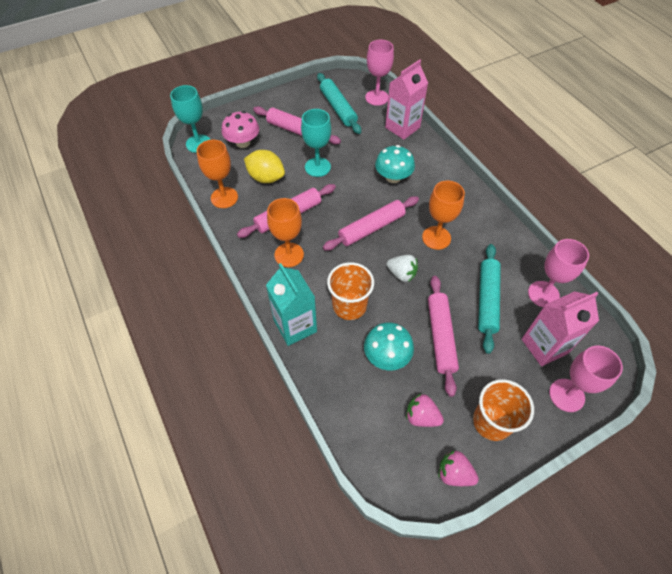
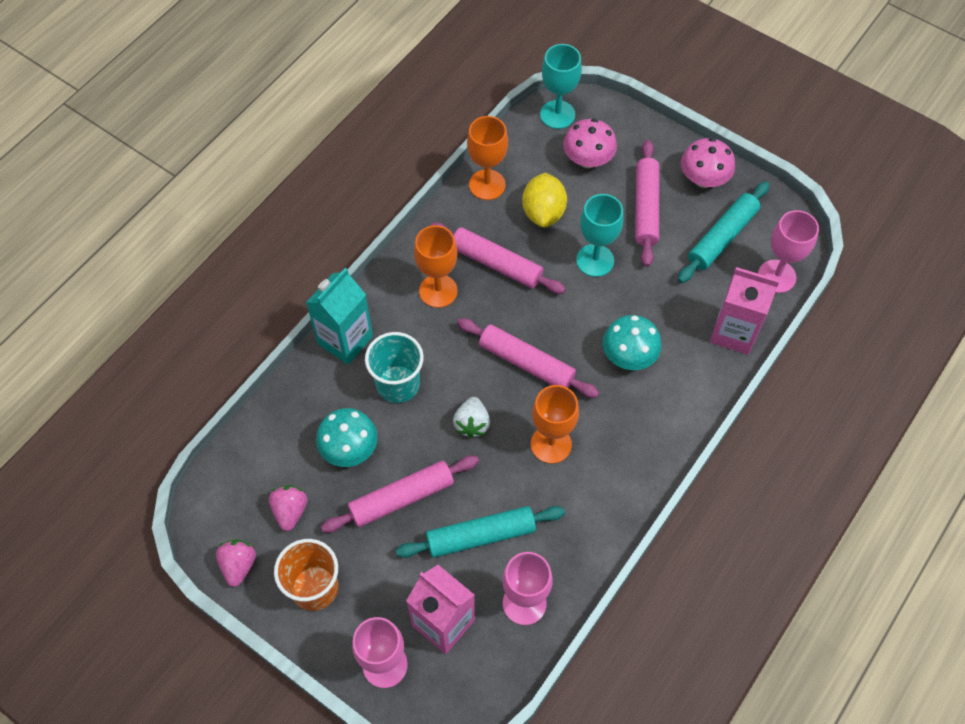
camera: 65 degrees right, 5 degrees up
orange cup [327,262,374,320] -> turquoise cup [365,332,424,403]
none -> pink mushroom [681,138,735,188]

